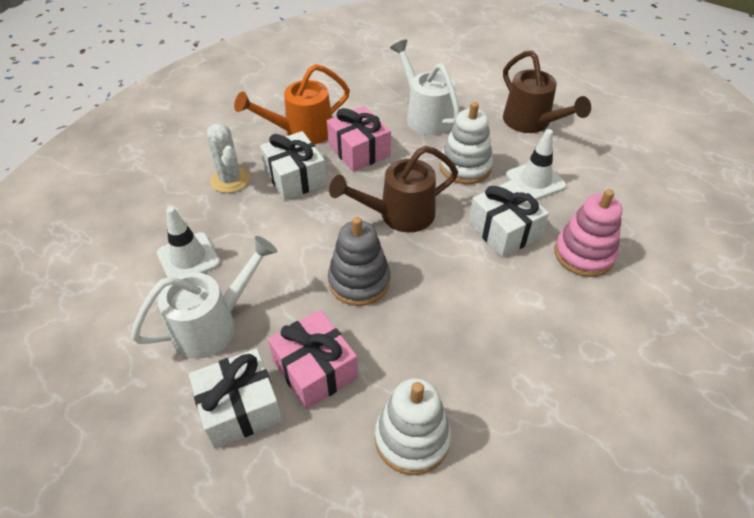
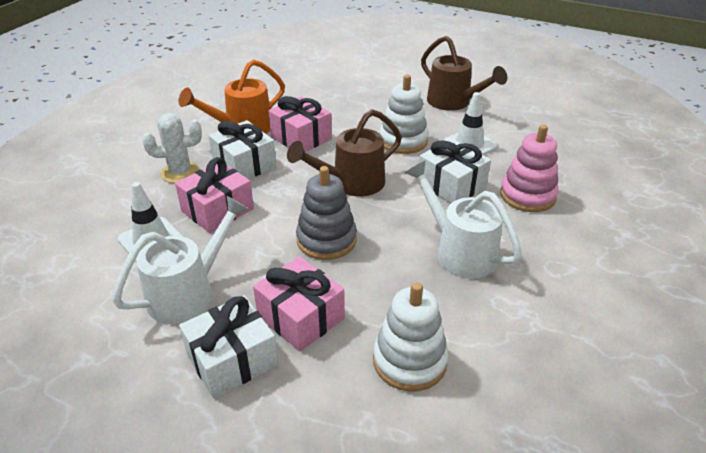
camera: 10 degrees left, 10 degrees down
white cactus [207,123,250,193] -> white cactus turned 60 degrees counterclockwise [142,113,202,183]
white watering can [390,39,460,135] -> white watering can moved to [405,161,522,279]
none -> pink gift [175,157,254,233]

